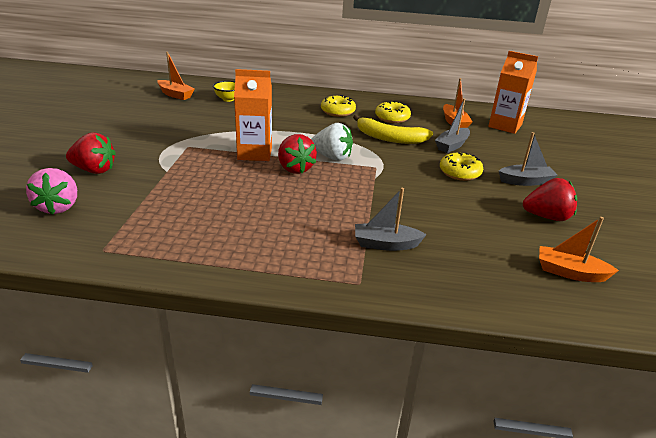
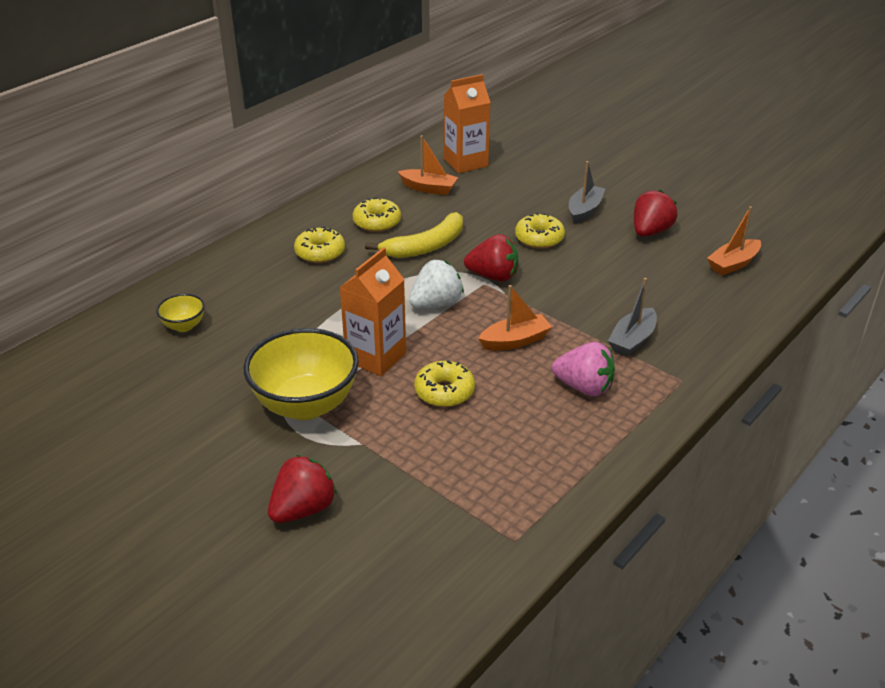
camera: 55 degrees left, 5 degrees up
pink strawberry [26,168,77,215] -> pink strawberry moved to [552,342,615,396]
orange boat [157,52,194,100] -> orange boat moved to [478,285,552,351]
red strawberry [278,134,317,174] -> red strawberry moved to [464,234,518,282]
grey boat [435,98,470,153] -> none
none -> yellow bowl [244,328,359,420]
none -> yellow donut [414,361,475,407]

